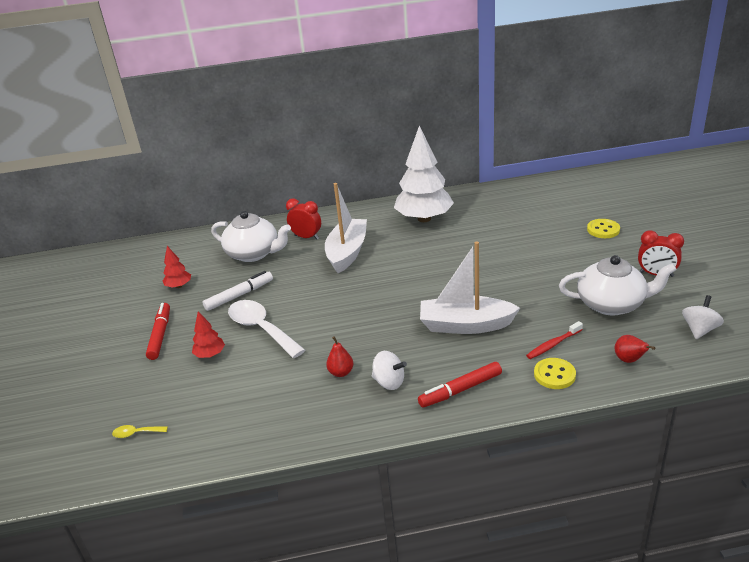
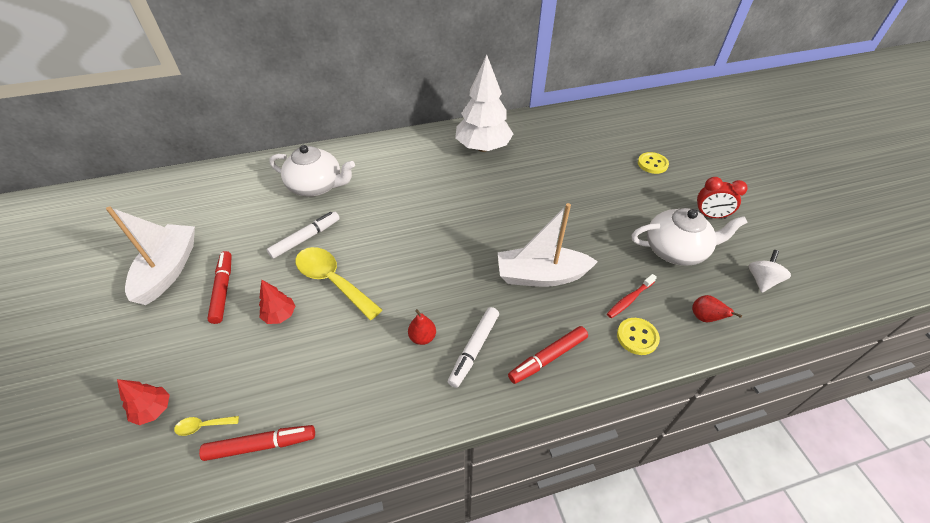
camera: 10 degrees left, 15 degrees up
red tree [163,246,191,288] -> red tree moved to [117,379,170,425]
white spoon [228,300,305,358] -> yellow spoon [296,247,382,320]
red clock [286,199,321,239] -> none
white boat [325,183,367,273] -> white boat moved to [106,206,195,305]
white spinning top [372,351,407,390] -> white marker [448,307,499,388]
none -> red marker [199,425,315,461]

